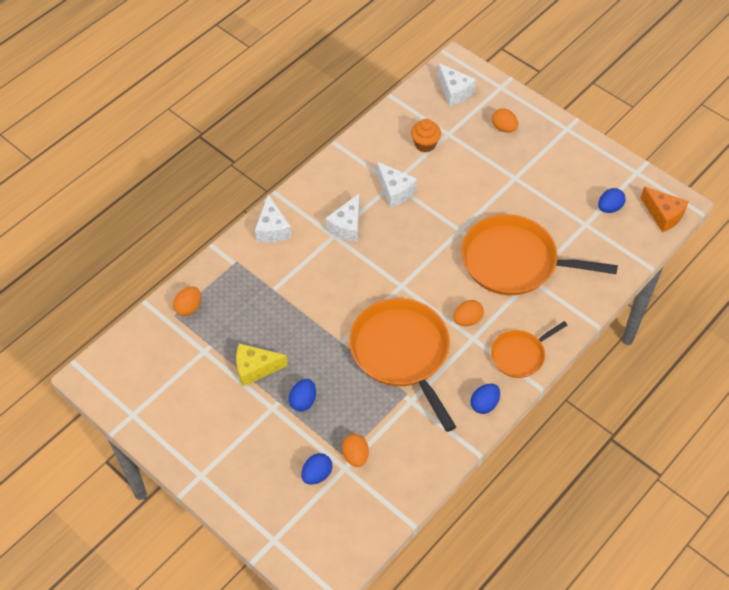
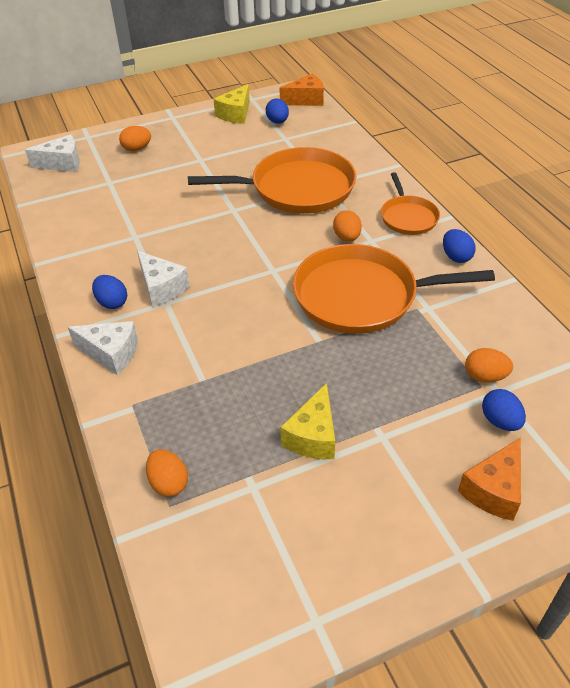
camera: 65 degrees left, 10 degrees down
blue egg [289,379,316,411] -> blue egg moved to [92,275,127,309]
white cheese [377,162,417,207] -> none
orange cupcake [411,119,441,152] -> none
orange pan [461,214,618,295] -> orange pan turned 135 degrees counterclockwise [188,147,356,214]
none -> yellow cheese [214,84,250,124]
none -> orange cheese [458,437,521,521]

